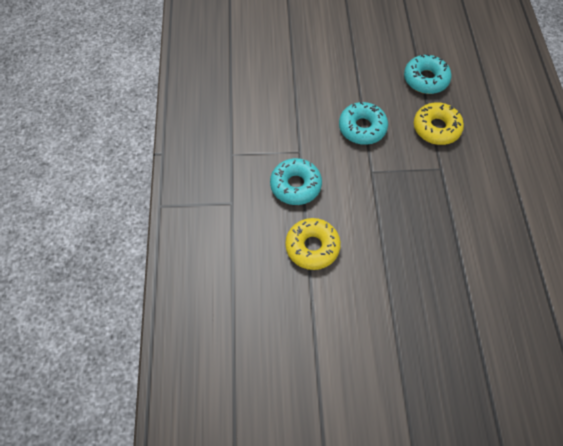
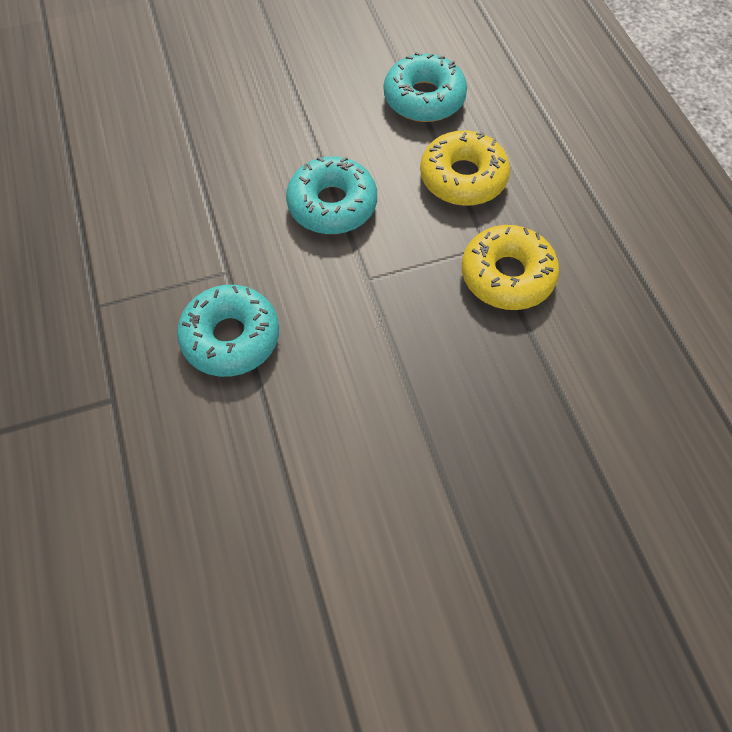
camera: 15 degrees left, 0 degrees up
yellow donut [285,218,341,270] -> yellow donut moved to [462,225,559,310]

